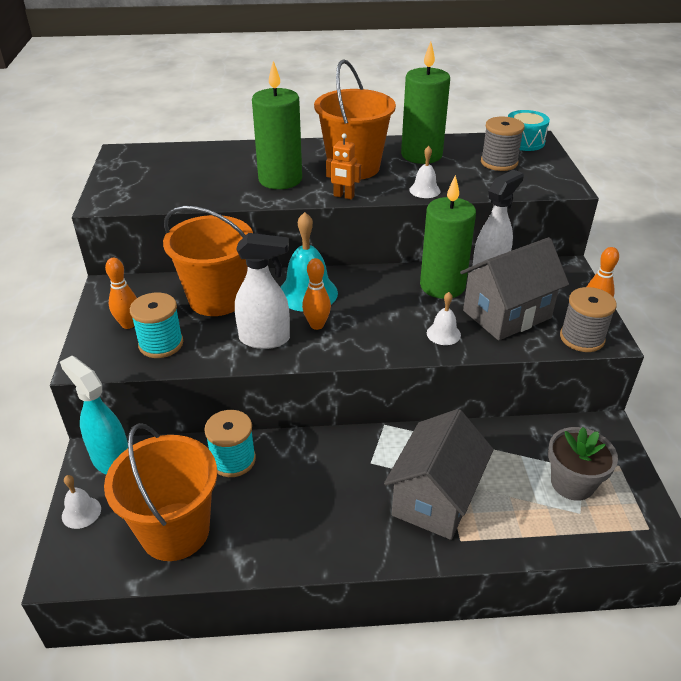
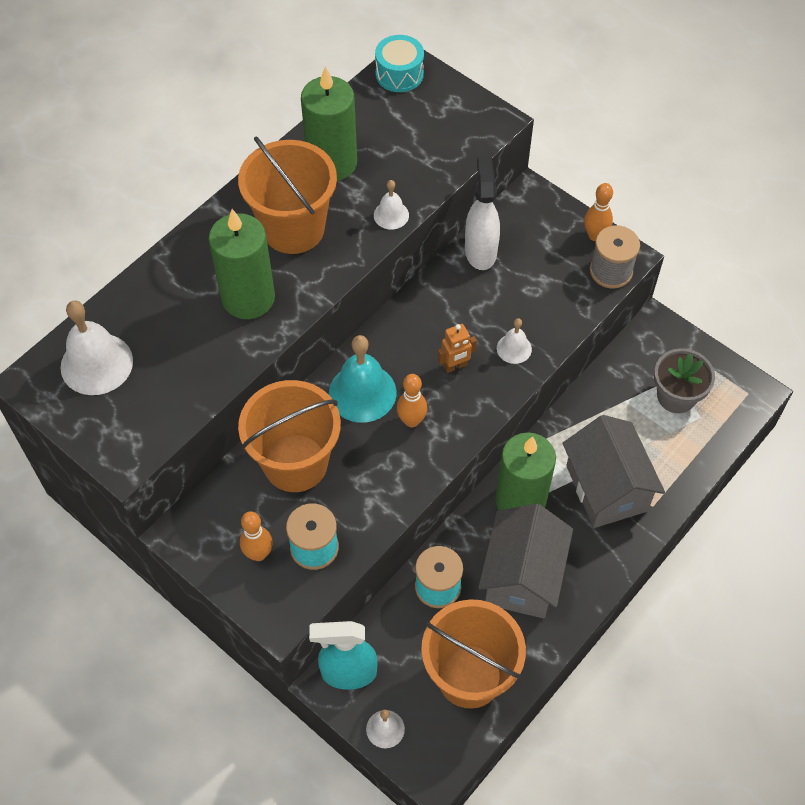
camera: 45 degrees left, 20 degrees up
white spray bottle [235,233,290,349] -> none
orange robot [326,133,361,200] -> orange robot moved to [438,324,477,373]
green candle [420,175,476,299] -> green candle moved to [495,432,556,510]
grey house [460,237,569,340] -> grey house moved to [478,504,573,619]
grey spool [481,117,525,171] -> none
none -> white bell [61,301,133,395]

